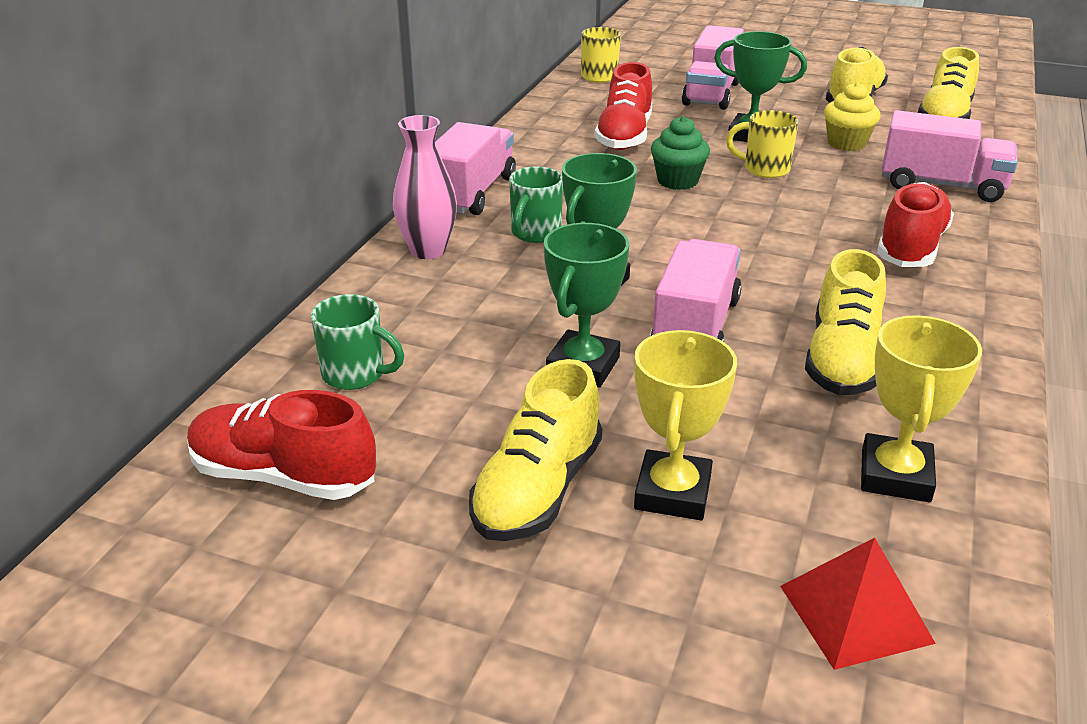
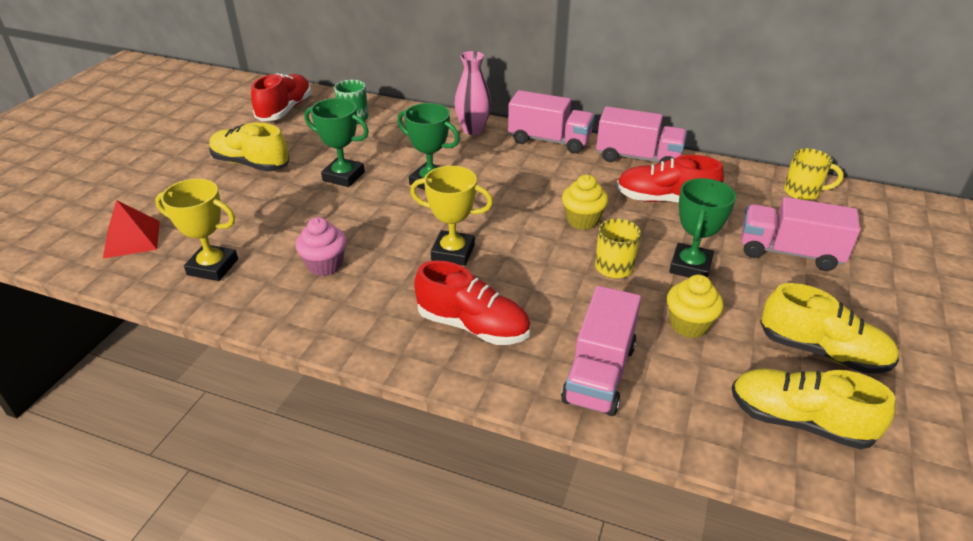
camera: 90 degrees right, 5 degrees up
green mug [509,166,563,243] -> none
yellow trophy [634,330,737,520] -> yellow trophy moved to [410,166,493,266]
pink truck [650,239,742,342] -> pink truck moved to [596,106,687,163]
green cupcake [651,116,710,190] -> yellow cupcake [562,175,608,230]
yellow shoe [805,249,886,395] -> pink cupcake [295,217,346,276]

